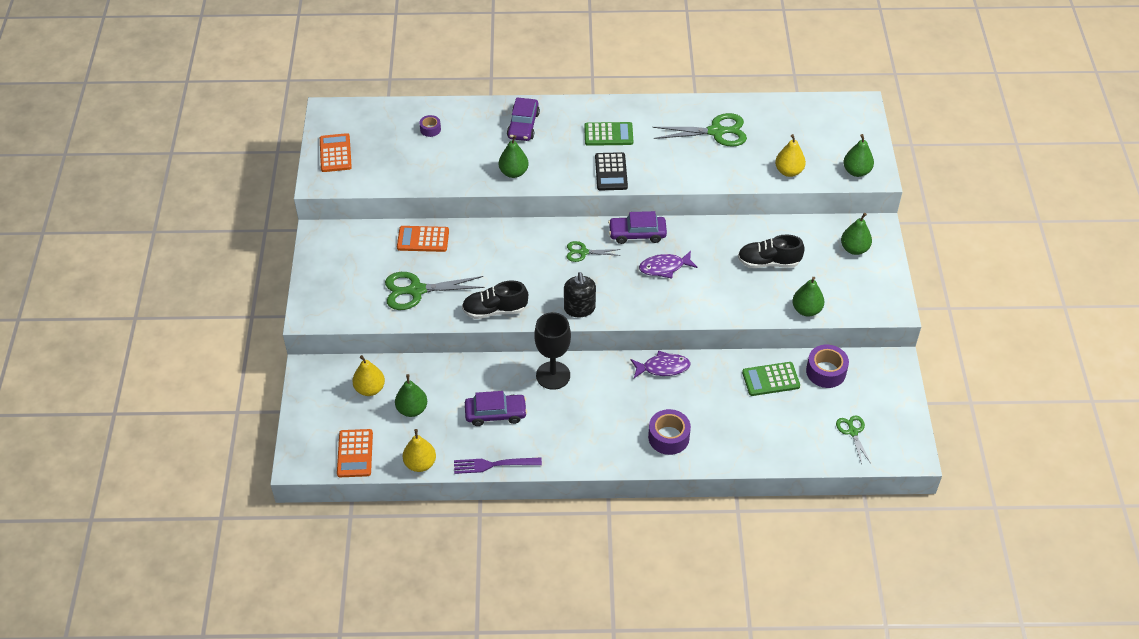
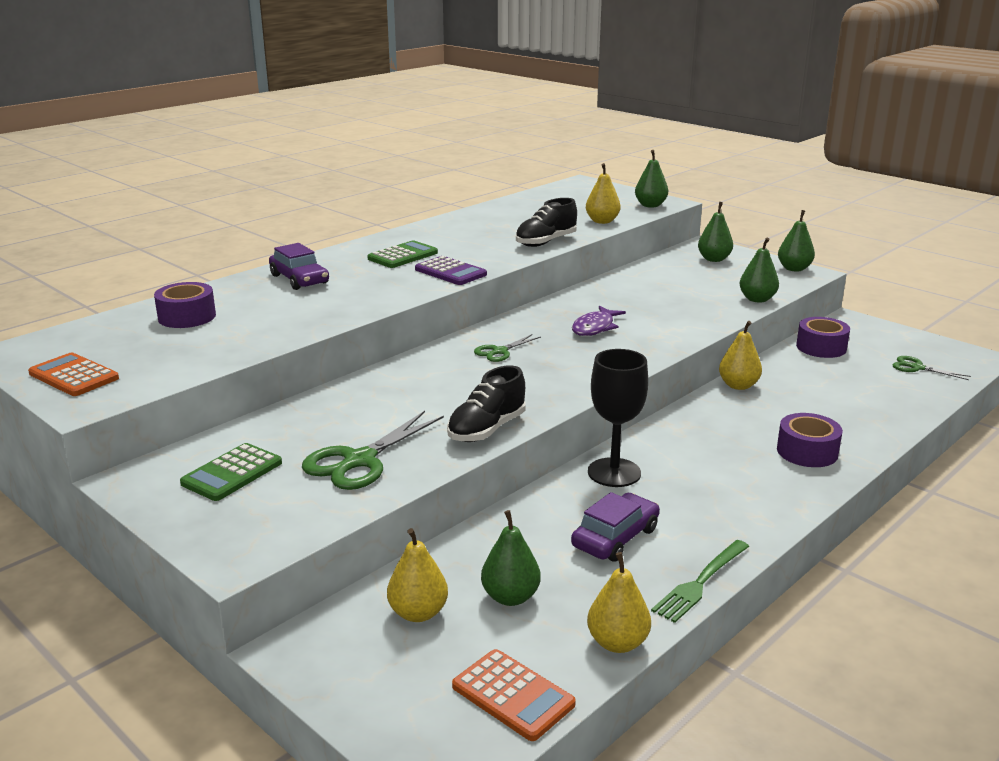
camera: 45 degrees left, 25 degrees down
orange calculator [397,226,449,252] -> none
purple tape [419,115,441,137] -> purple tape [154,282,216,328], size x1.77
purple fork [454,457,542,474] -> green fork [651,540,749,623]
green pear [499,135,529,178] -> green pear moved to [778,210,815,271]
black soap dispenser [564,272,596,317] -> none
black calculator [595,152,628,191] -> purple calculator [415,256,487,285]
purple car [608,211,667,244] -> none
purple fish [630,351,691,378] -> none
green scissors [653,113,747,147] -> none
black shoe [738,234,805,268] -> black shoe moved to [516,198,577,247]
green calculator [742,362,800,396] -> green calculator moved to [180,443,282,501]
none -> yellow pear [719,321,762,390]

